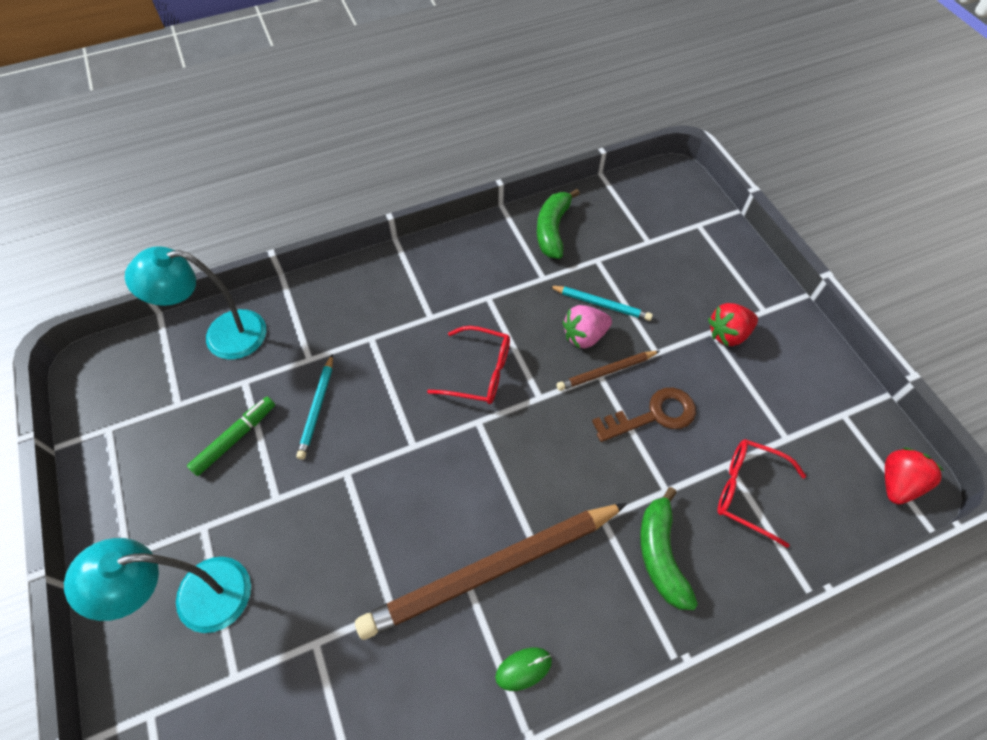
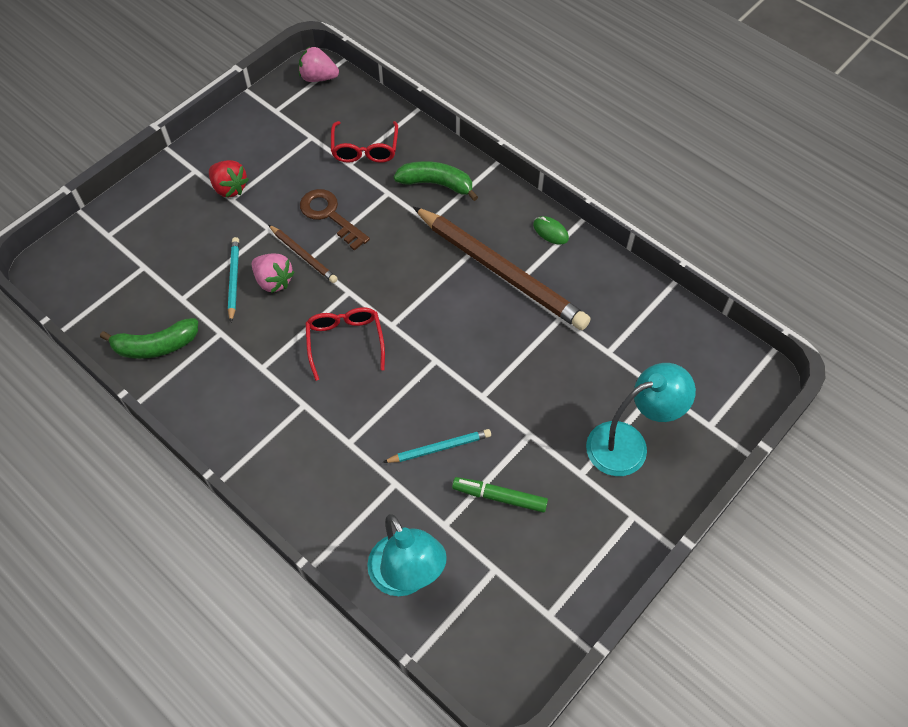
camera: 115 degrees left, 0 degrees up
turquoise lamp [64,538,251,633] -> turquoise lamp turned 75 degrees counterclockwise [586,363,696,476]
green banana [640,487,698,610] -> green banana turned 135 degrees counterclockwise [394,161,478,201]
red strawberry [885,448,944,505] -> pink strawberry [299,47,339,82]

